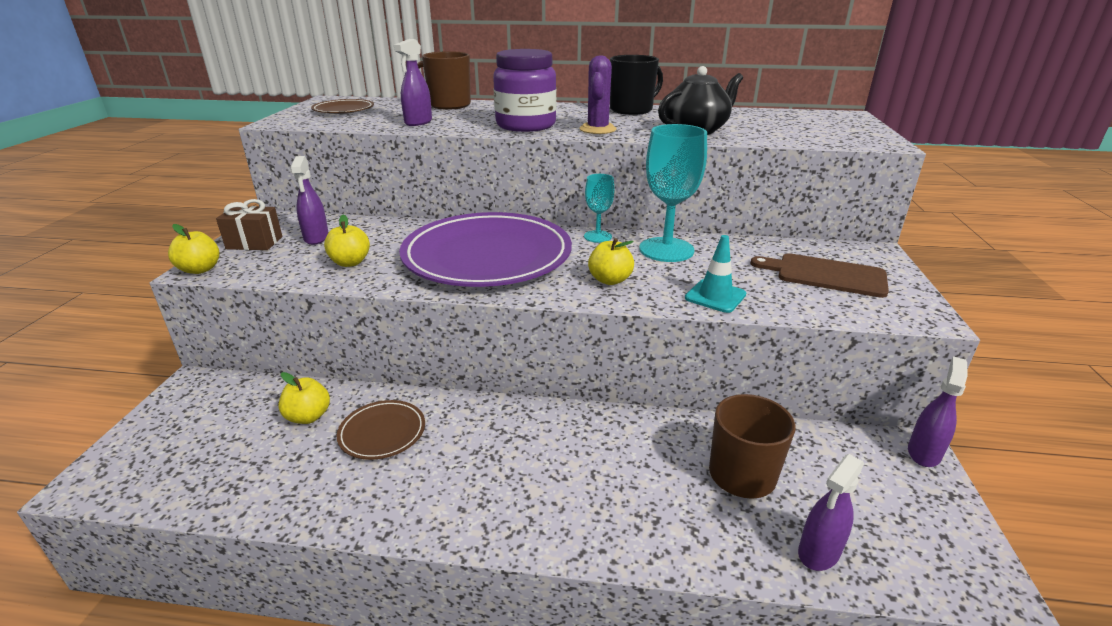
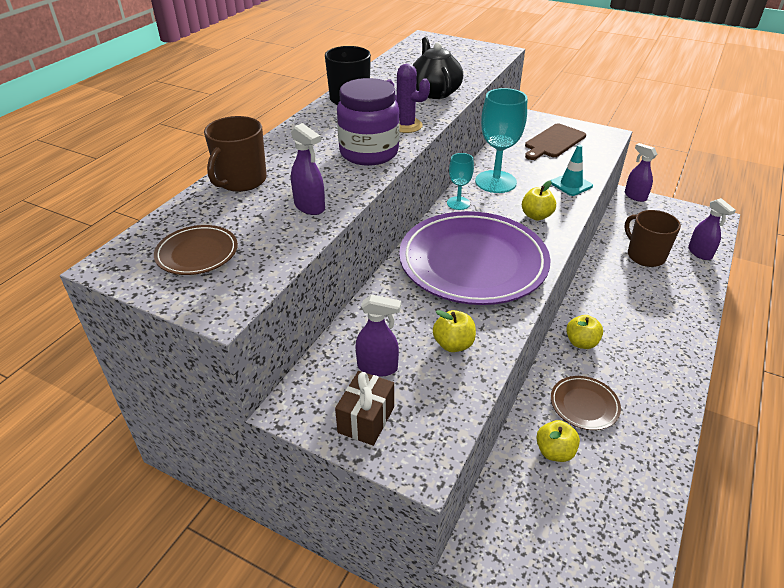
camera: 70 degrees left, 10 degrees up
yellow apple [168,224,220,274] -> yellow apple moved to [566,315,603,349]

